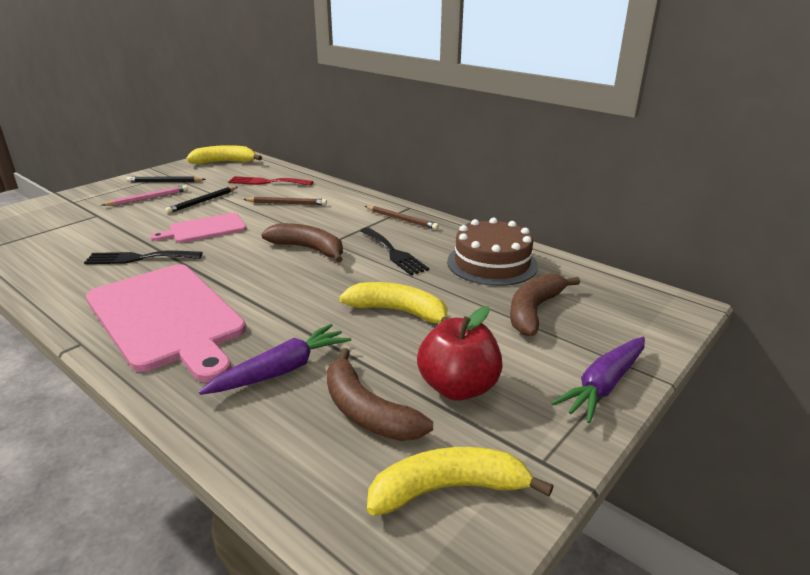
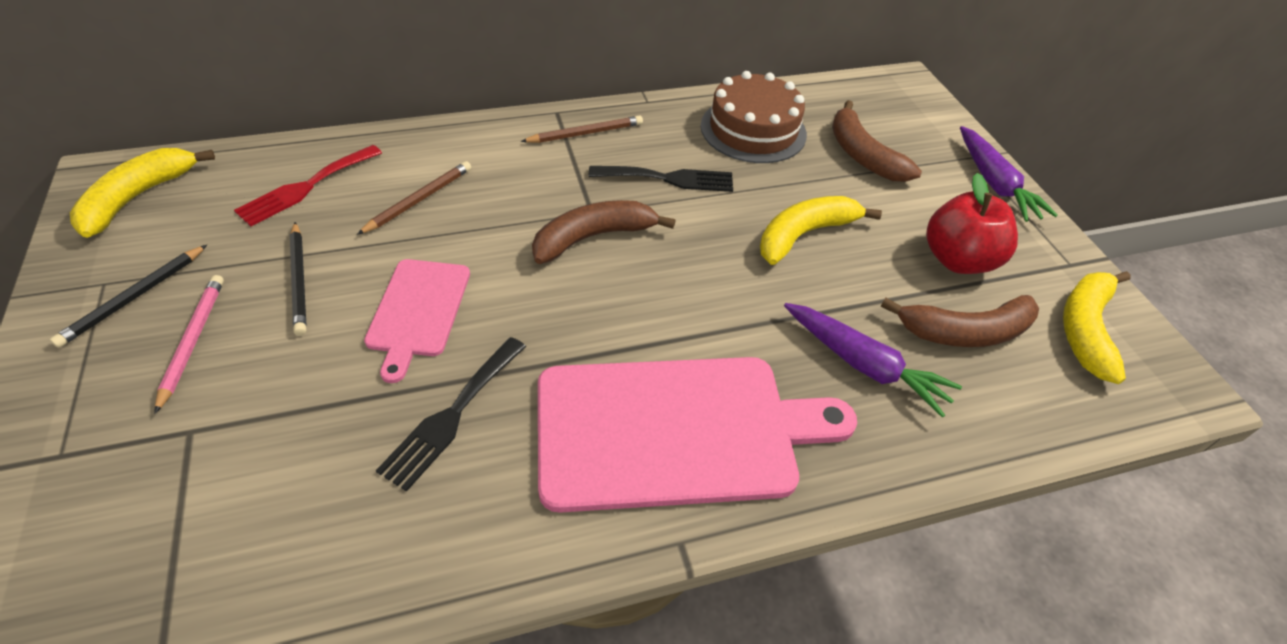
camera: 60 degrees left, 20 degrees up
purple carrot [199,324,351,395] -> purple carrot turned 135 degrees clockwise [784,303,962,418]

